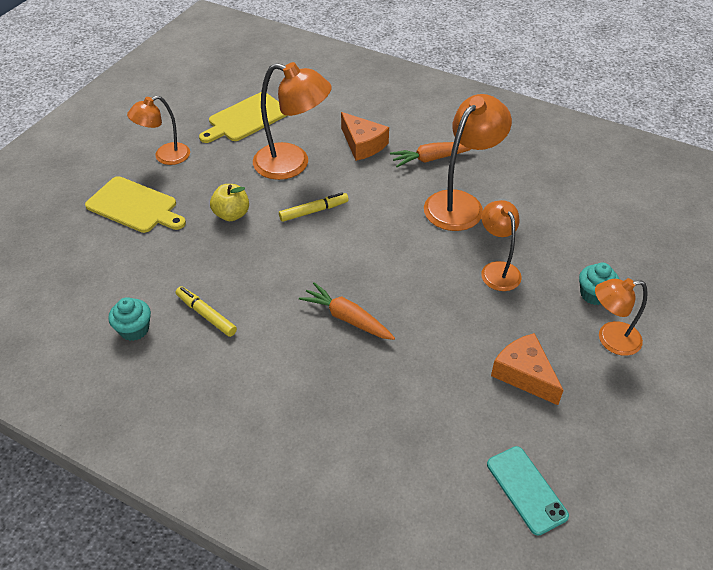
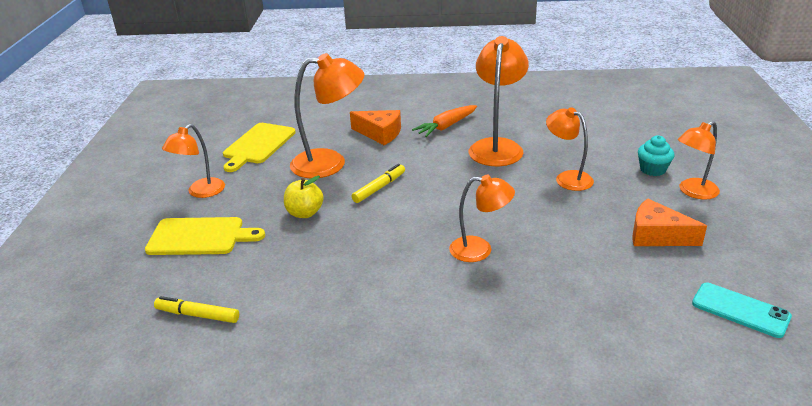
camera: 25 degrees left, 15 degrees down
turquoise cupcake [108,297,151,341] -> none
yellow marker [176,286,237,337] -> yellow marker moved to [154,296,239,323]
orange carrot [299,282,395,340] -> orange lamp [449,175,515,262]

